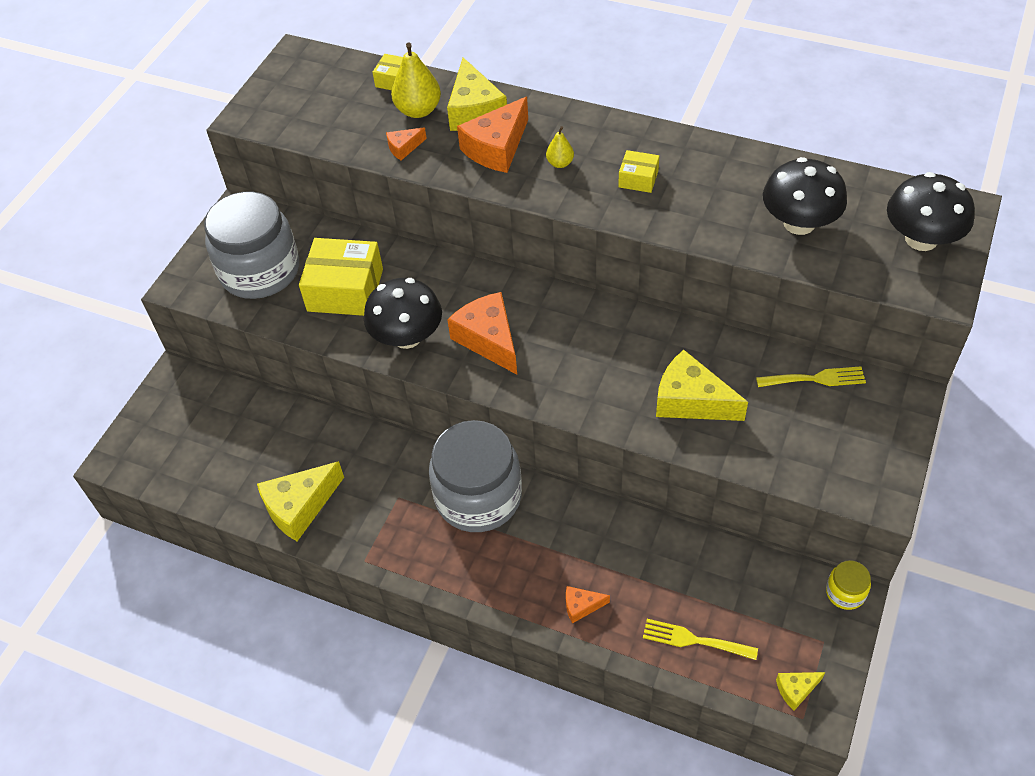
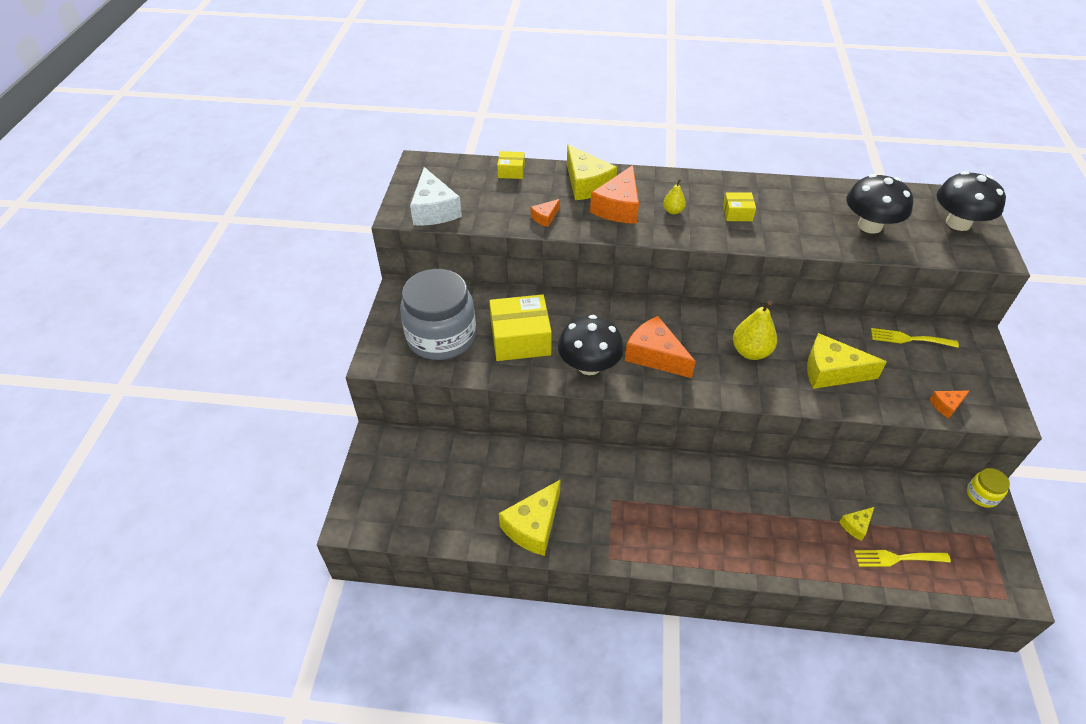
camera: 20 degrees left, 5 degrees down
yellow pear [391,42,441,118] -> yellow pear moved to [733,301,777,360]
grey jar [429,420,522,532] -> none
orange cheese [566,586,610,624] -> orange cheese moved to [930,390,969,419]
yellow fork [756,366,866,387] -> yellow fork turned 150 degrees counterclockwise [871,328,959,348]
yellow cheese [776,672,825,711] -> yellow cheese moved to [839,507,874,541]
none -> white cheese [410,167,462,225]

